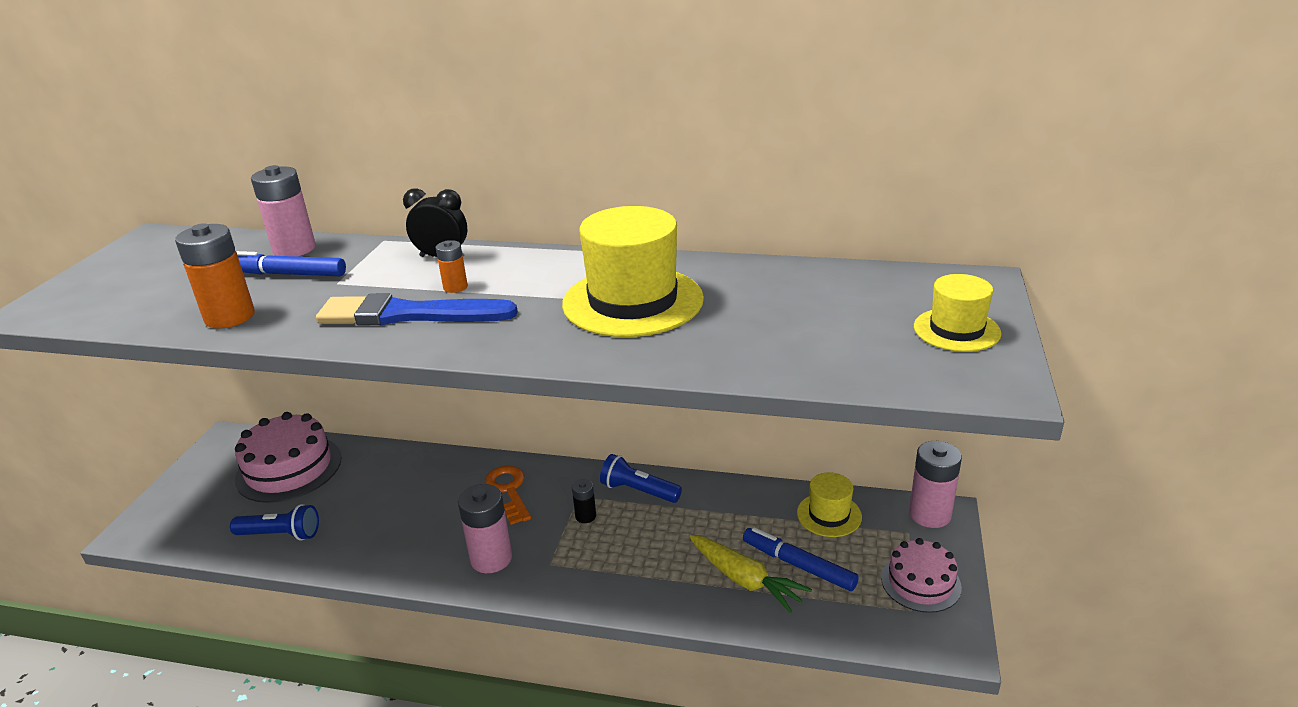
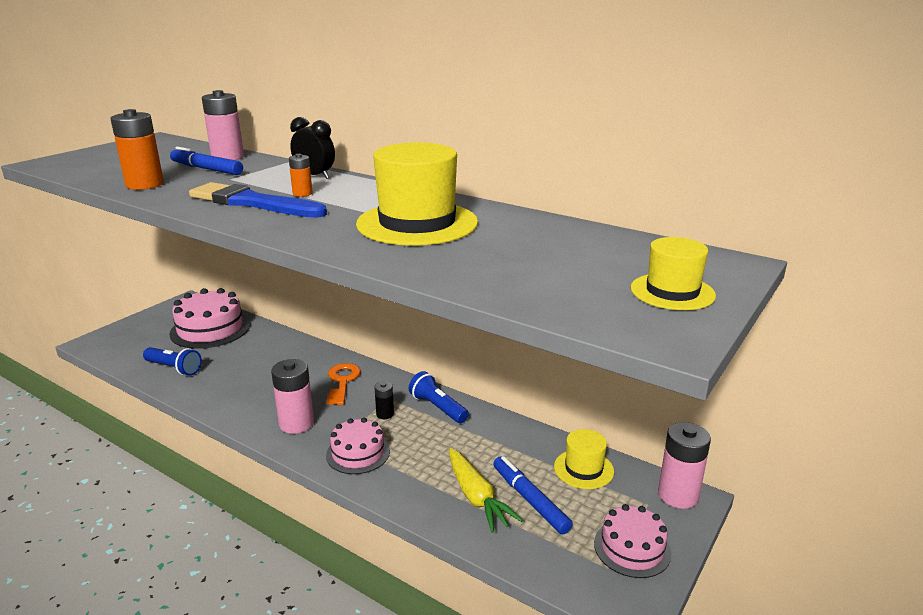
camera: 20 degrees right, 5 degrees down
none -> pink cake [326,418,390,474]

